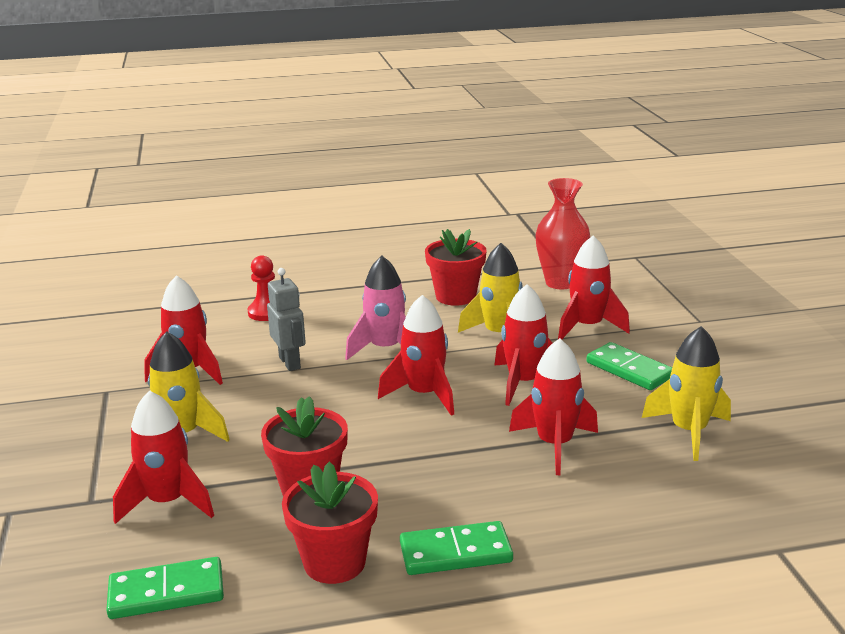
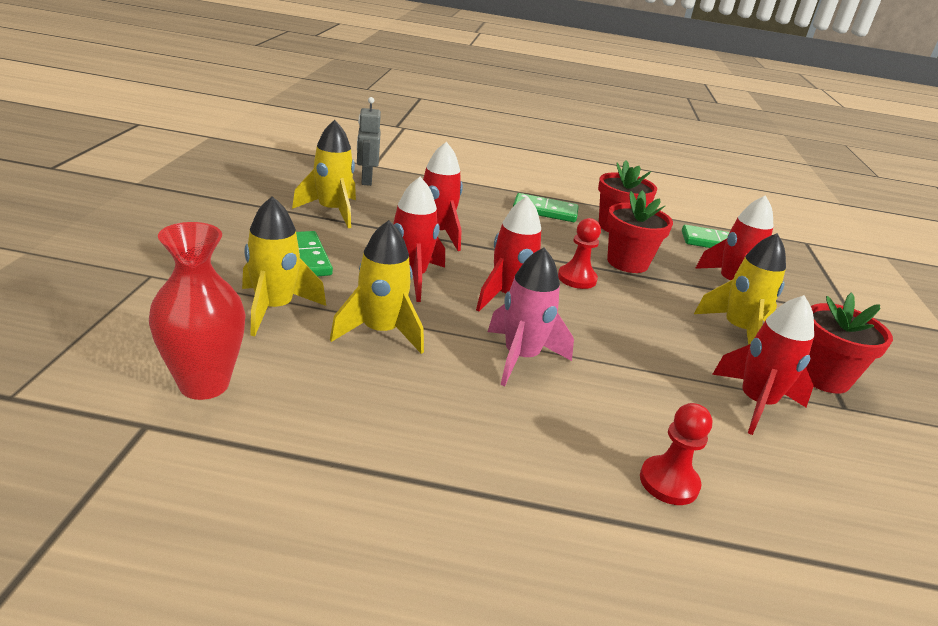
camera: 165 degrees left, 5 degrees up
grey robot [267,268,306,371] -> grey robot moved to [357,97,381,186]
red flower pot [425,229,487,306] -> red flower pot moved to [806,293,893,394]
red rocket [558,236,630,340] -> yellow rocket [242,196,326,336]
none -> red pawn [558,218,601,289]

